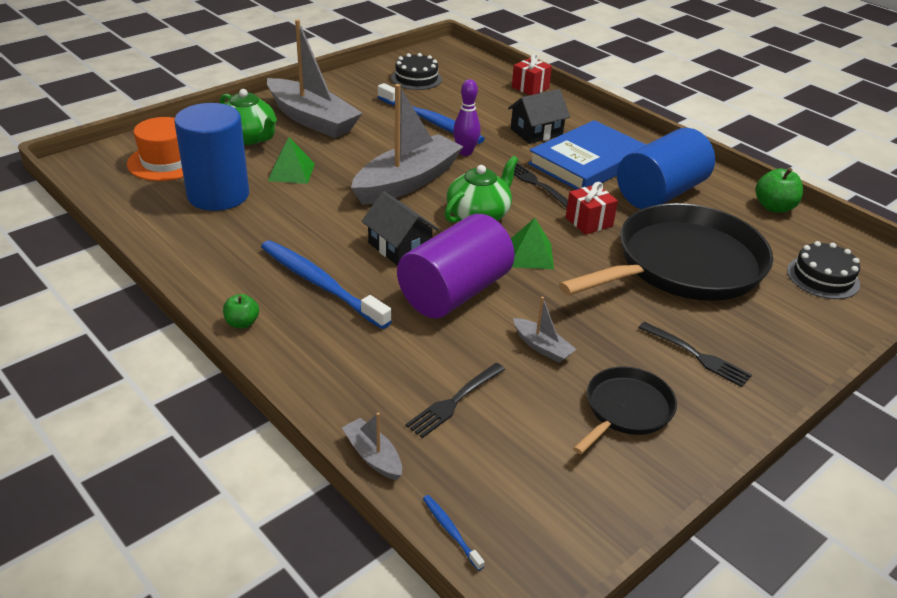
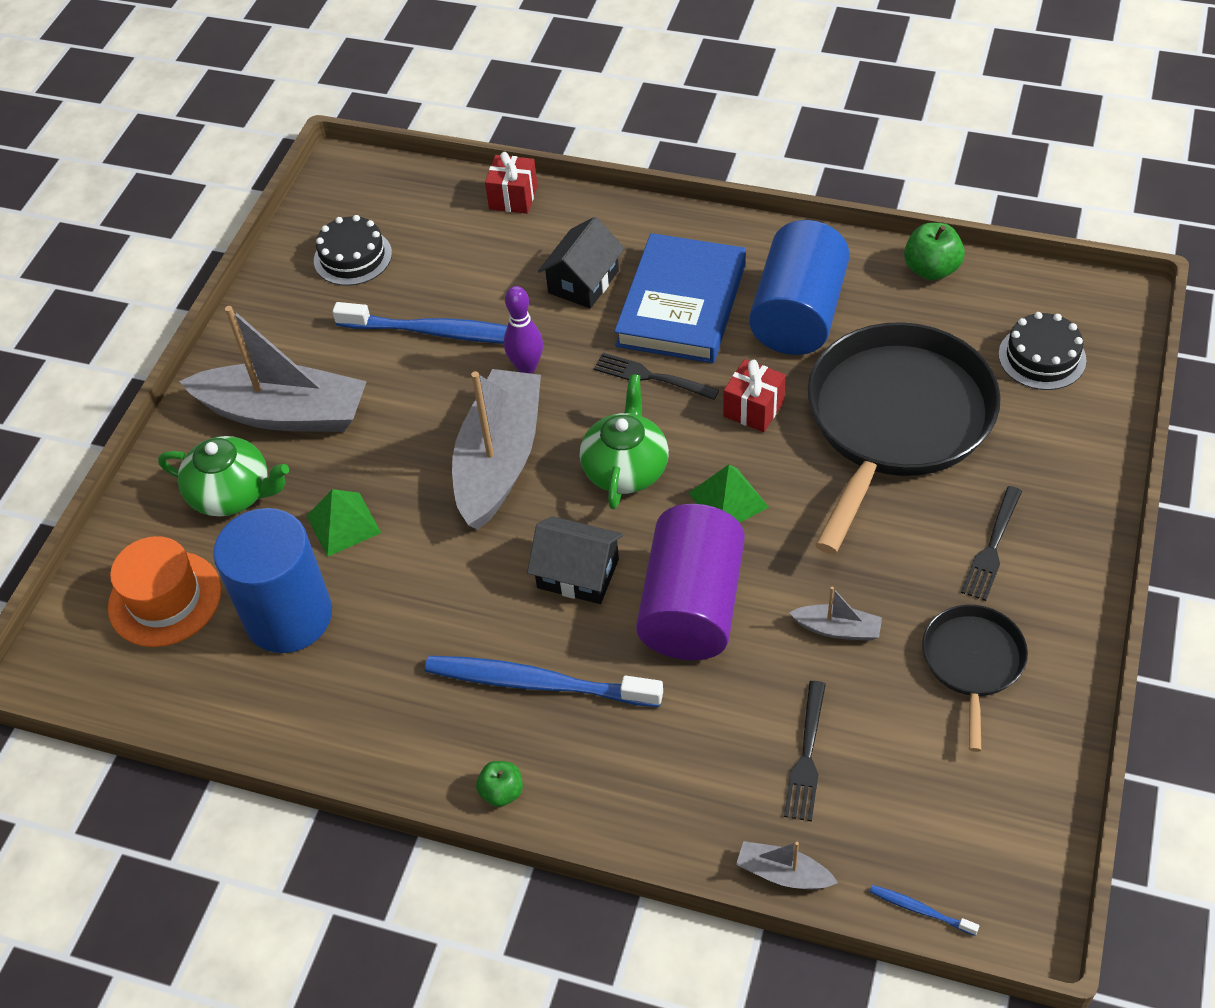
camera: 25 degrees left, 15 degrees up
black fork [639,322,752,387] -> black fork turned 105 degrees clockwise [961,486,1022,601]

